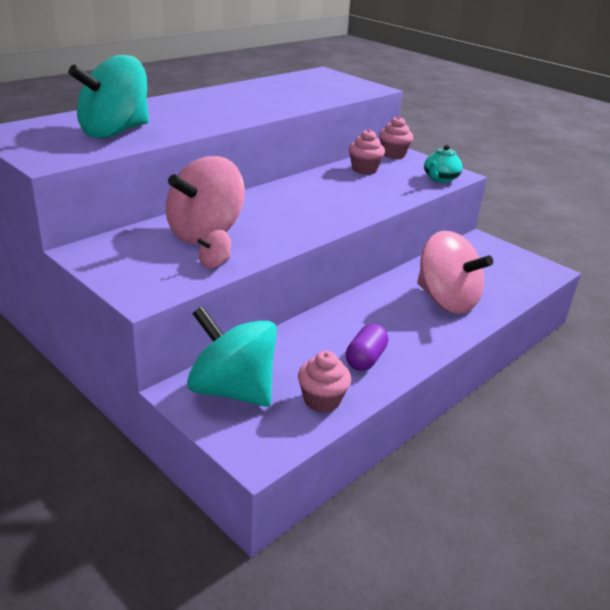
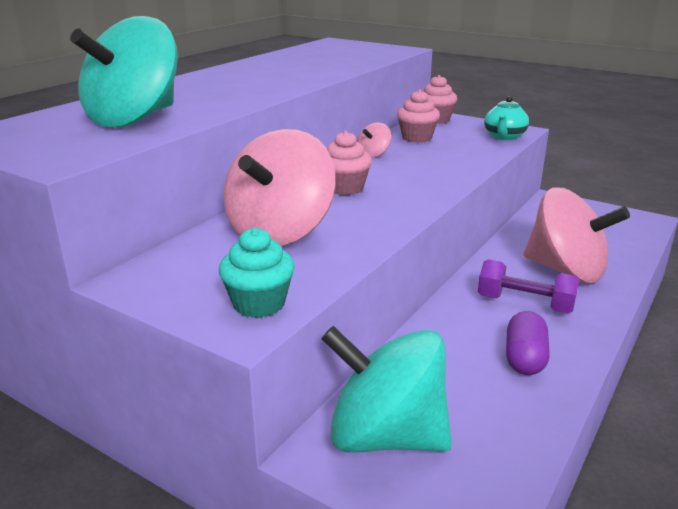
camera: 10 degrees left, 5 degrees down
pink spinning top [198,230,231,268] -> pink spinning top moved to [357,123,391,158]
pink cupcake [298,351,351,413] -> pink cupcake moved to [327,131,372,195]
none -> turquoise cupcake [219,227,295,318]
none -> purple dumbbell [478,259,579,313]

